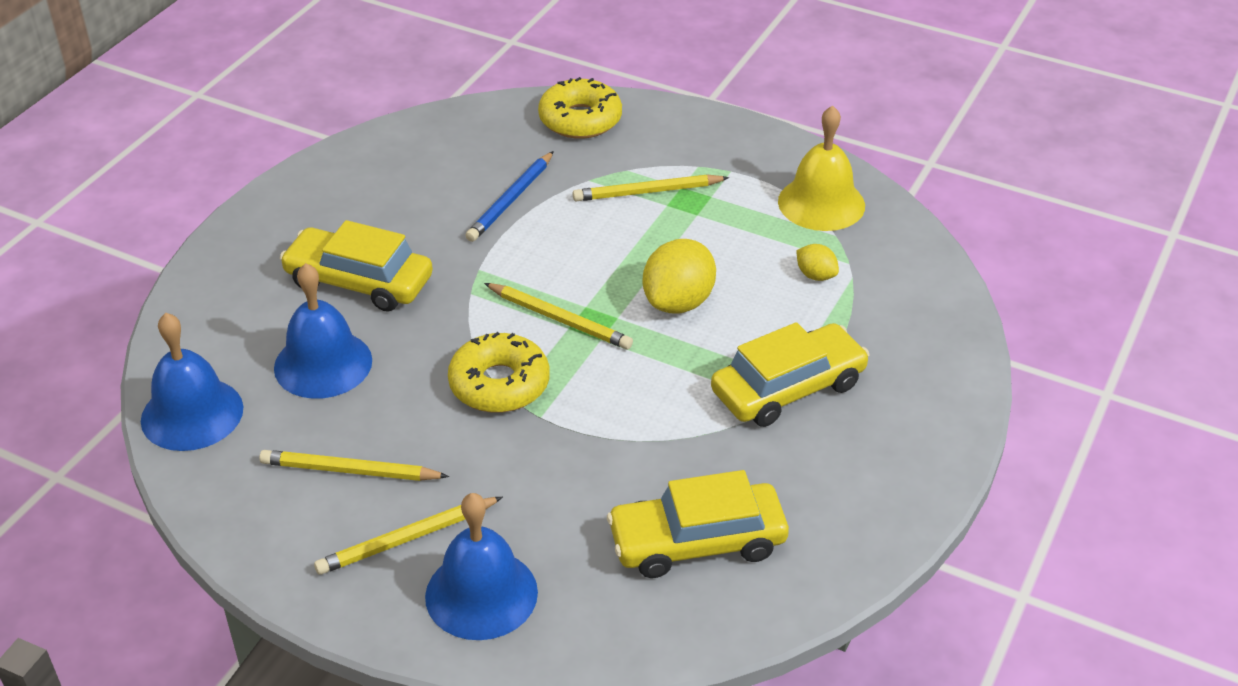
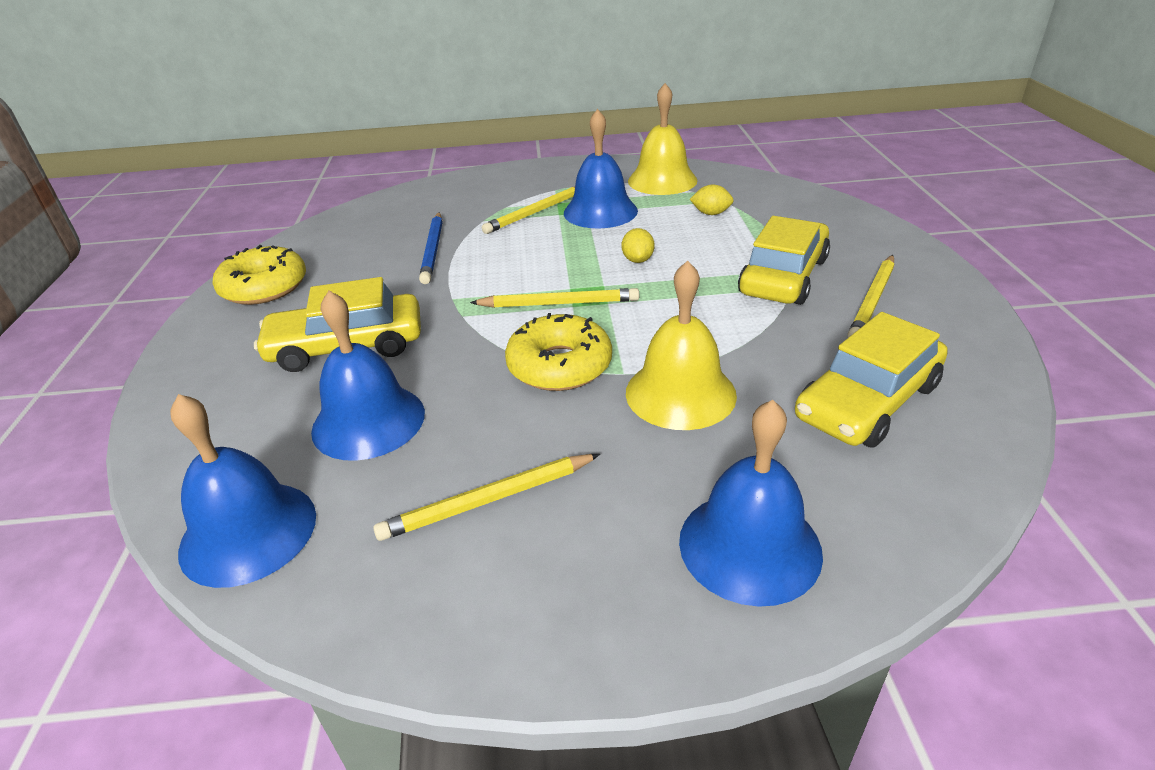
camera: 30 degrees left, 5 degrees down
yellow pencil [314,497,503,575] -> yellow pencil moved to [847,255,894,338]
yellow donut [538,77,622,139] -> yellow donut moved to [213,245,306,305]
yellow lemon [643,239,716,313] -> yellow lemon [622,228,655,263], size x0.52
none -> blue bell [564,109,638,229]
none -> yellow bell [626,260,737,430]

